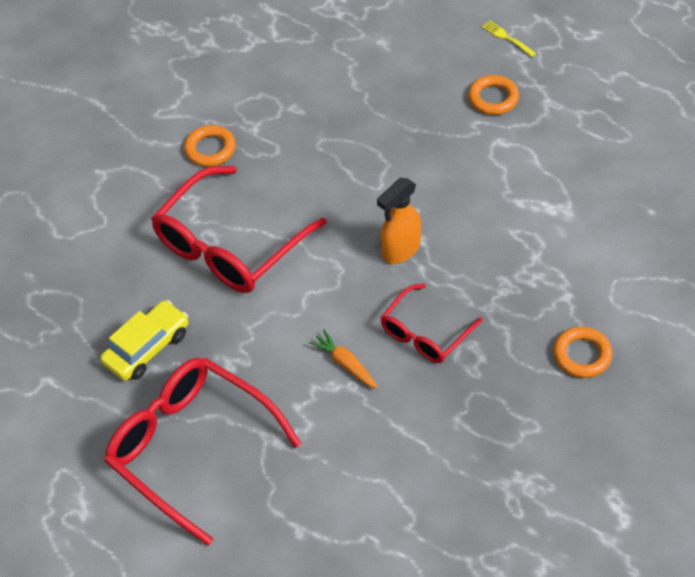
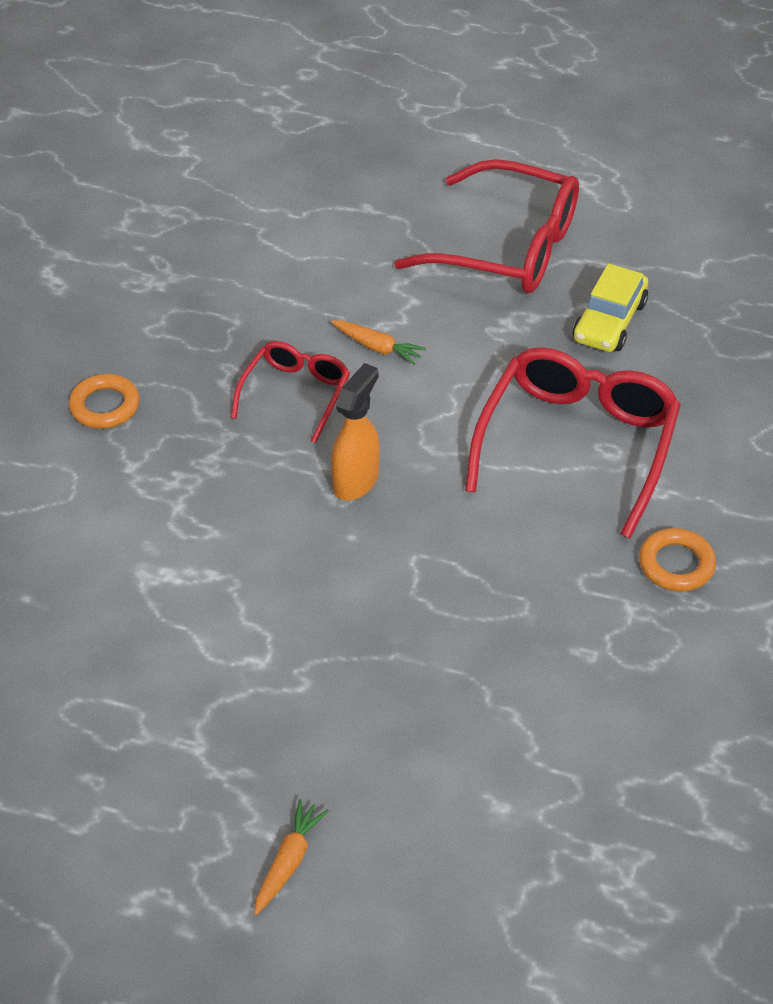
camera: 160 degrees right, 5 degrees down
orange ring [468,75,519,115] -> none
yellow fork [482,20,536,57] -> orange carrot [254,799,329,915]

